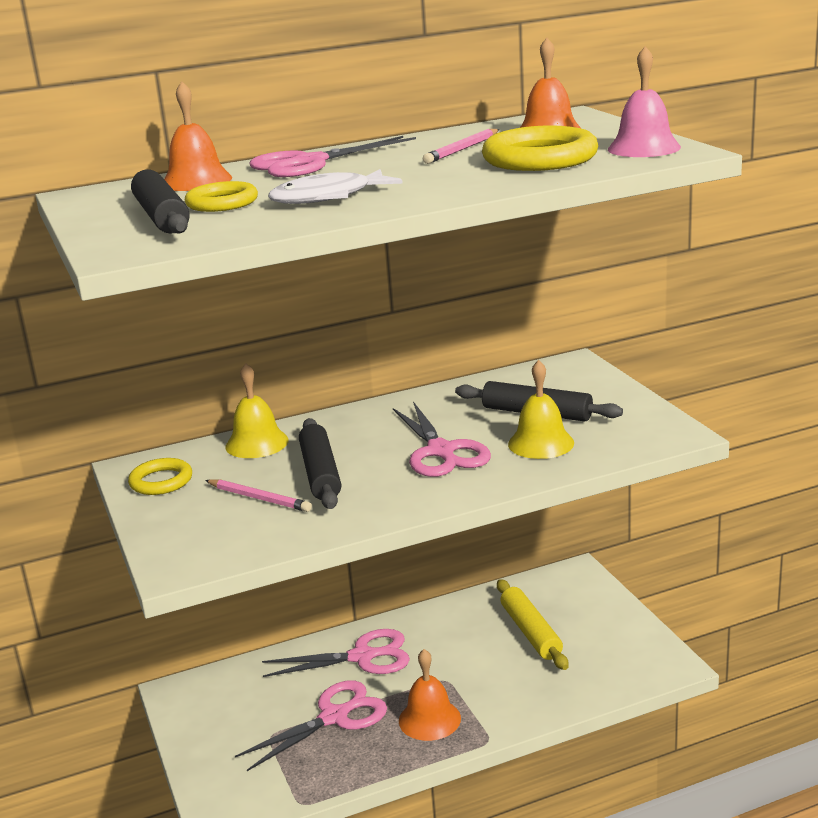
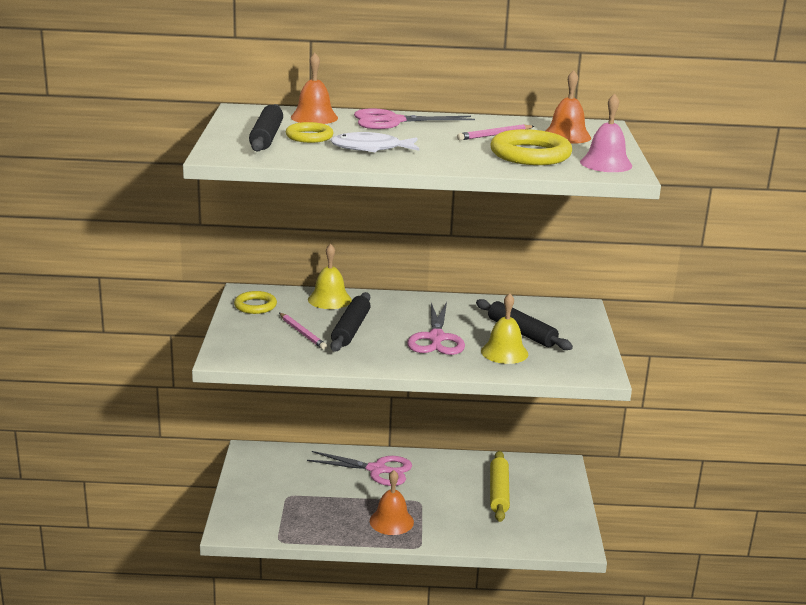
camera: 20 degrees right, 0 degrees up
pink scissors [235,680,387,771] -> none

